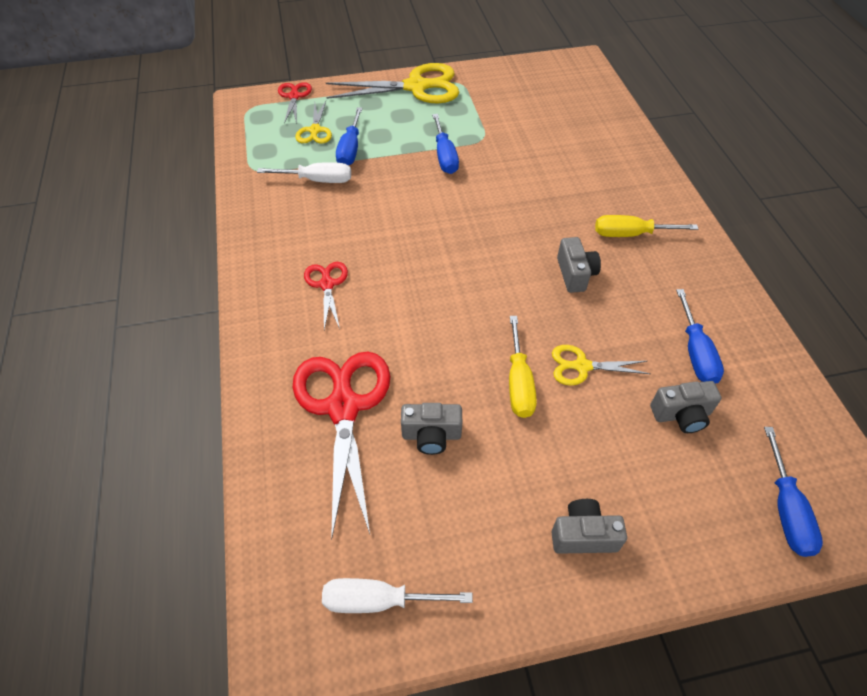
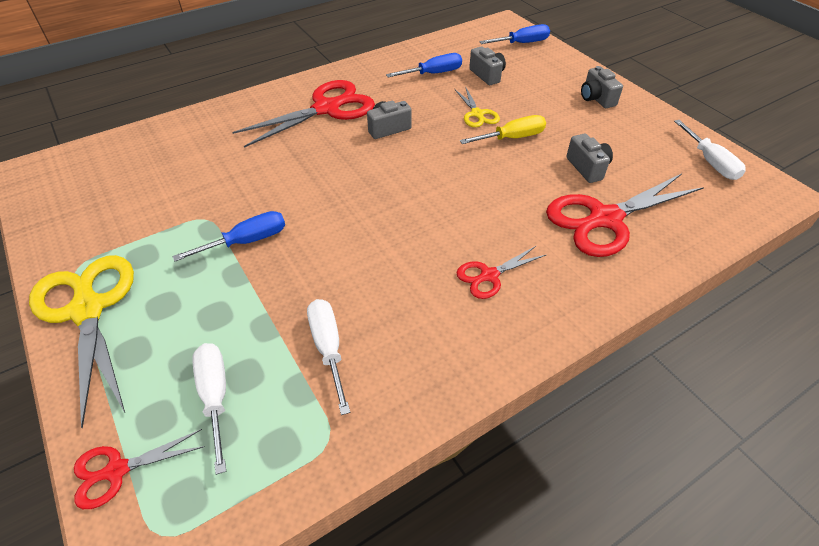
camera: 110 degrees left, 5 degrees down
yellow scissors [295,101,332,144] -> white screwdriver [192,343,226,475]
blue screwdriver [336,107,362,165] -> none
yellow screwdriver [595,215,698,237] -> red scissors [232,80,375,148]

